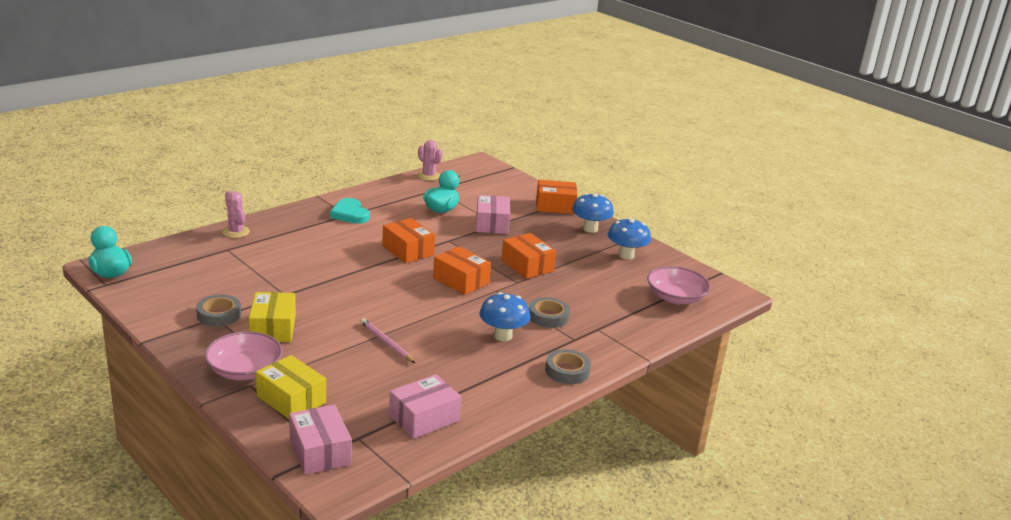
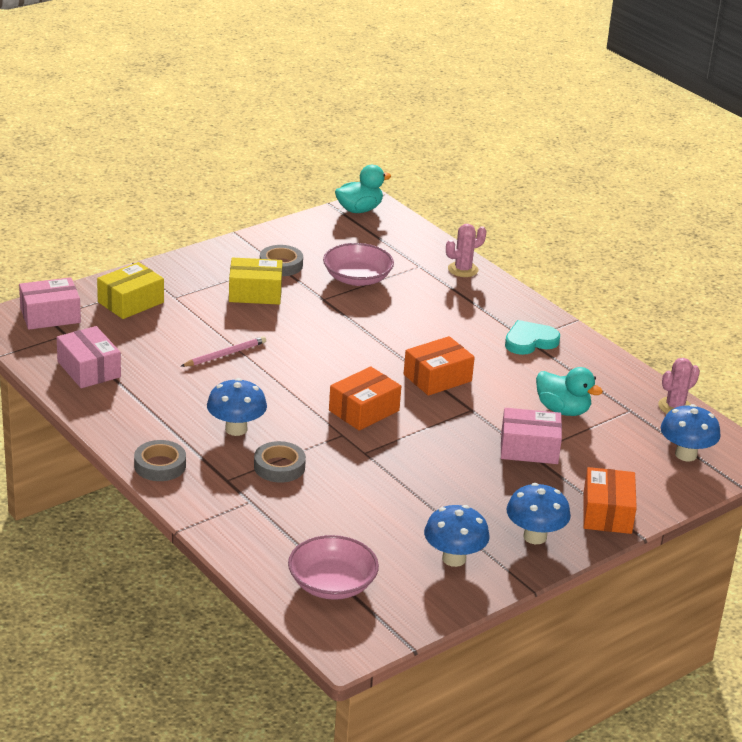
camera: 95 degrees right, 5 degrees up
pink bowl [205,331,283,381] -> pink bowl moved to [323,243,394,286]
orange box [501,233,556,279] -> none
none -> blue mushroom [661,404,721,461]

